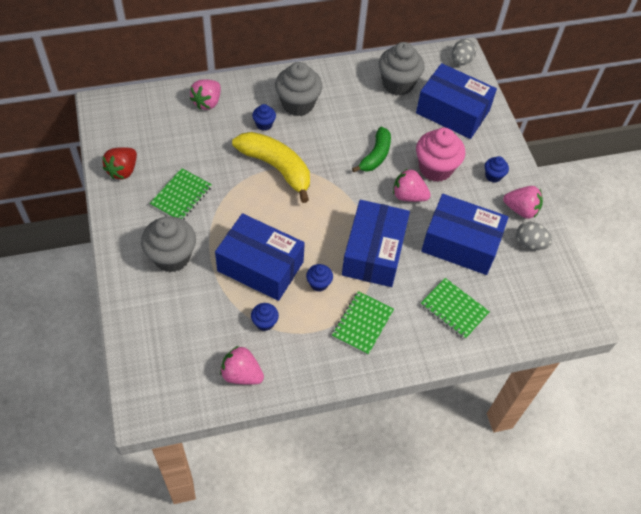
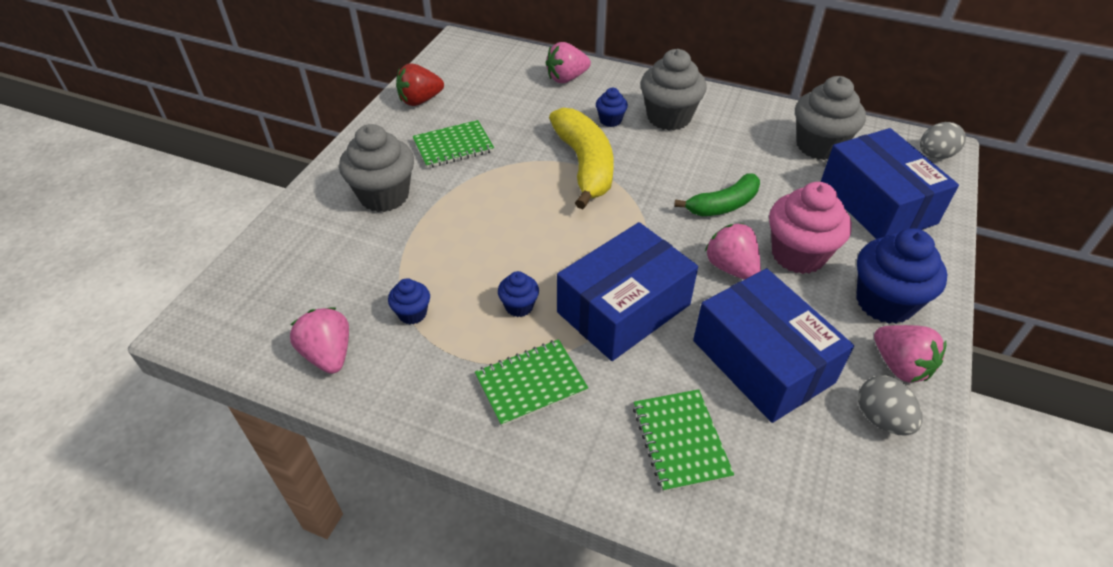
camera: 40 degrees right, 10 degrees down
blue box [215,213,305,301] -> none
blue cupcake [485,156,509,182] -> blue cupcake [856,228,947,324], size x2.01

